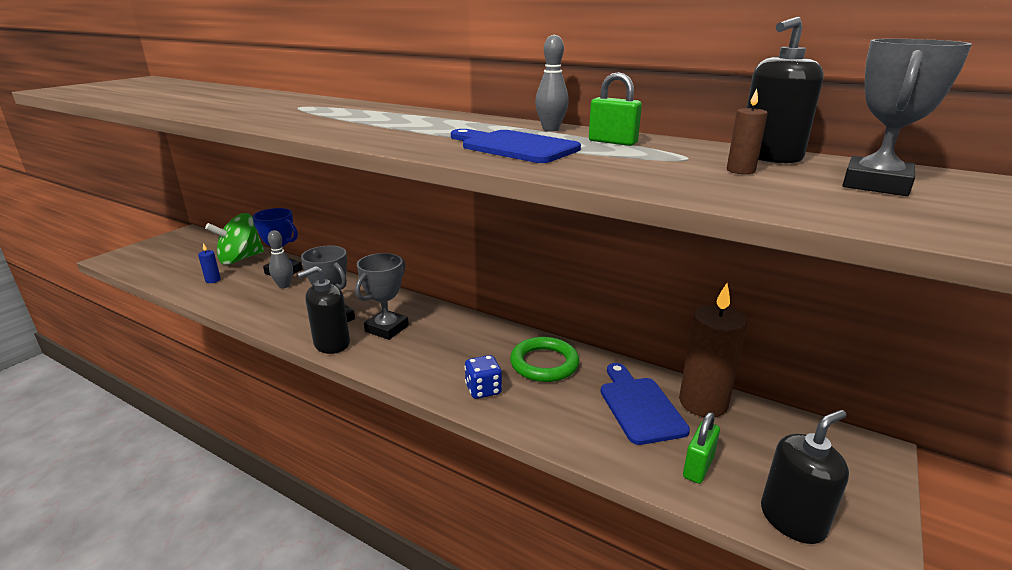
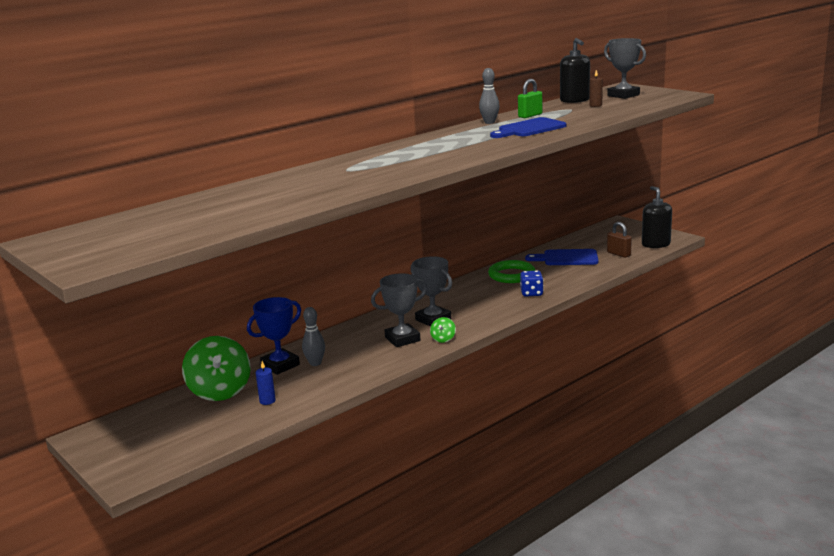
camera: 70 degrees left, 5 degrees down
black soap dispenser [297,266,350,354] -> green spinning top [430,317,456,343]
brown candle [679,283,747,417] -> none
green padlock [683,412,720,484] -> brown padlock [607,222,632,258]

